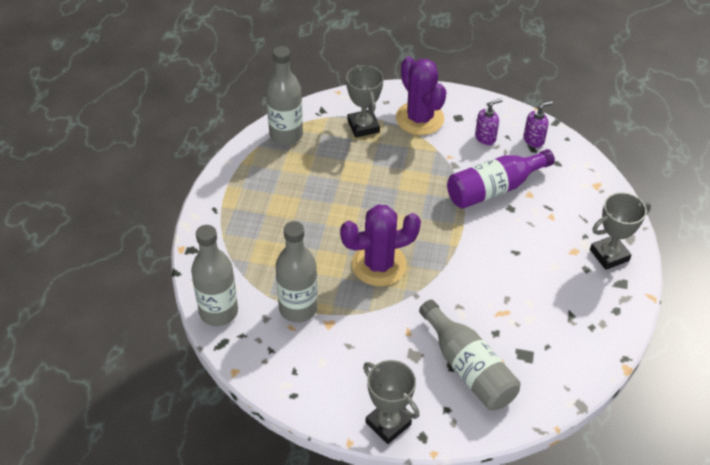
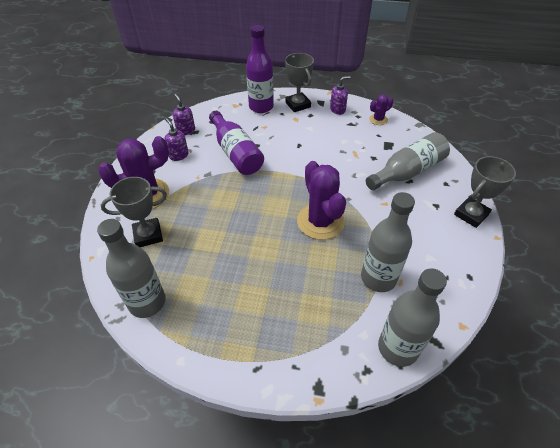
camera: 90 degrees left, 0 degrees up
none -> purple bottle [246,25,274,113]
none -> purple soap dispenser [330,76,351,115]
none -> purple cactus [369,95,394,125]

